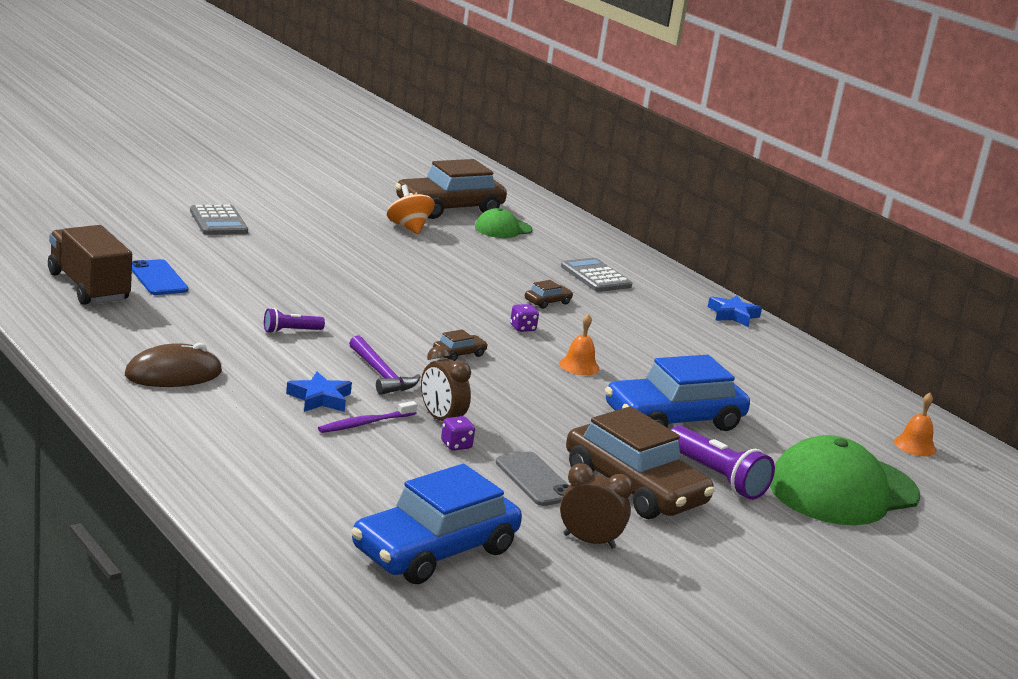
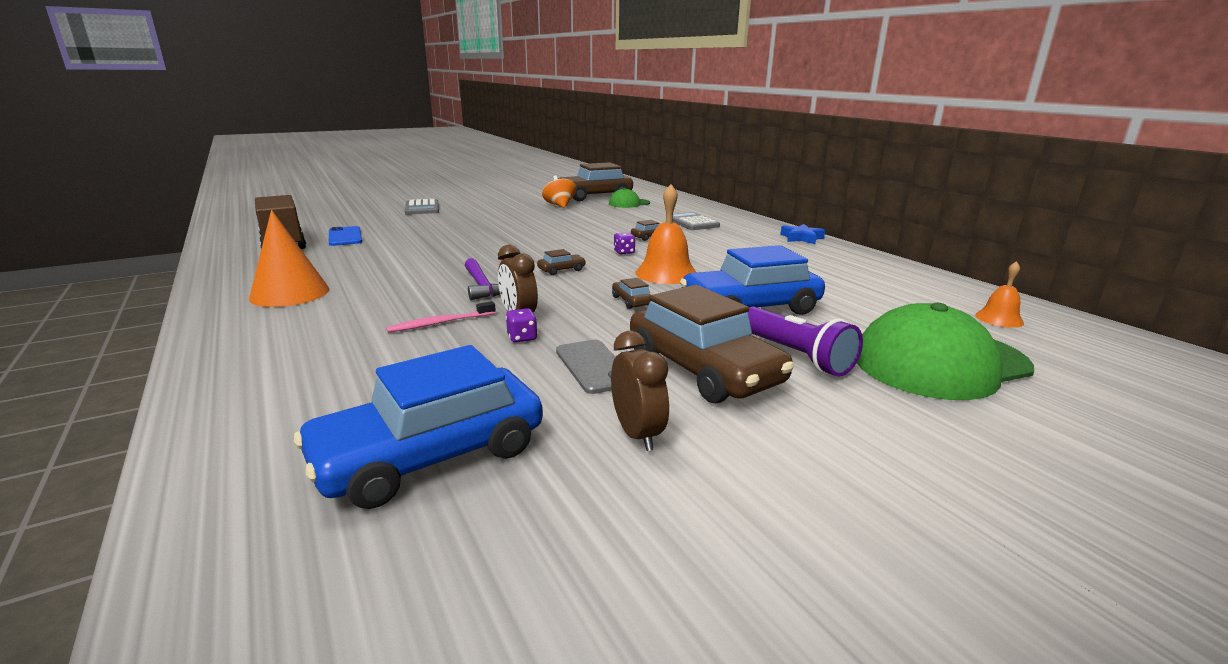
camera: 10 degrees right, 0 degrees up
brown mouse [125,343,222,387] -> orange cone [249,210,329,307]
purple flashlight [264,308,325,333] -> none
blue star [286,371,352,412] -> none
purple toothbrush [318,401,417,433] -> pink toothbrush [386,301,496,333]
orange bell [559,314,599,375] -> orange bell [635,184,697,284], size x1.76
brown clock [560,463,633,549] -> brown clock turned 45 degrees clockwise [611,331,669,451]
none -> brown car [612,278,651,309]

